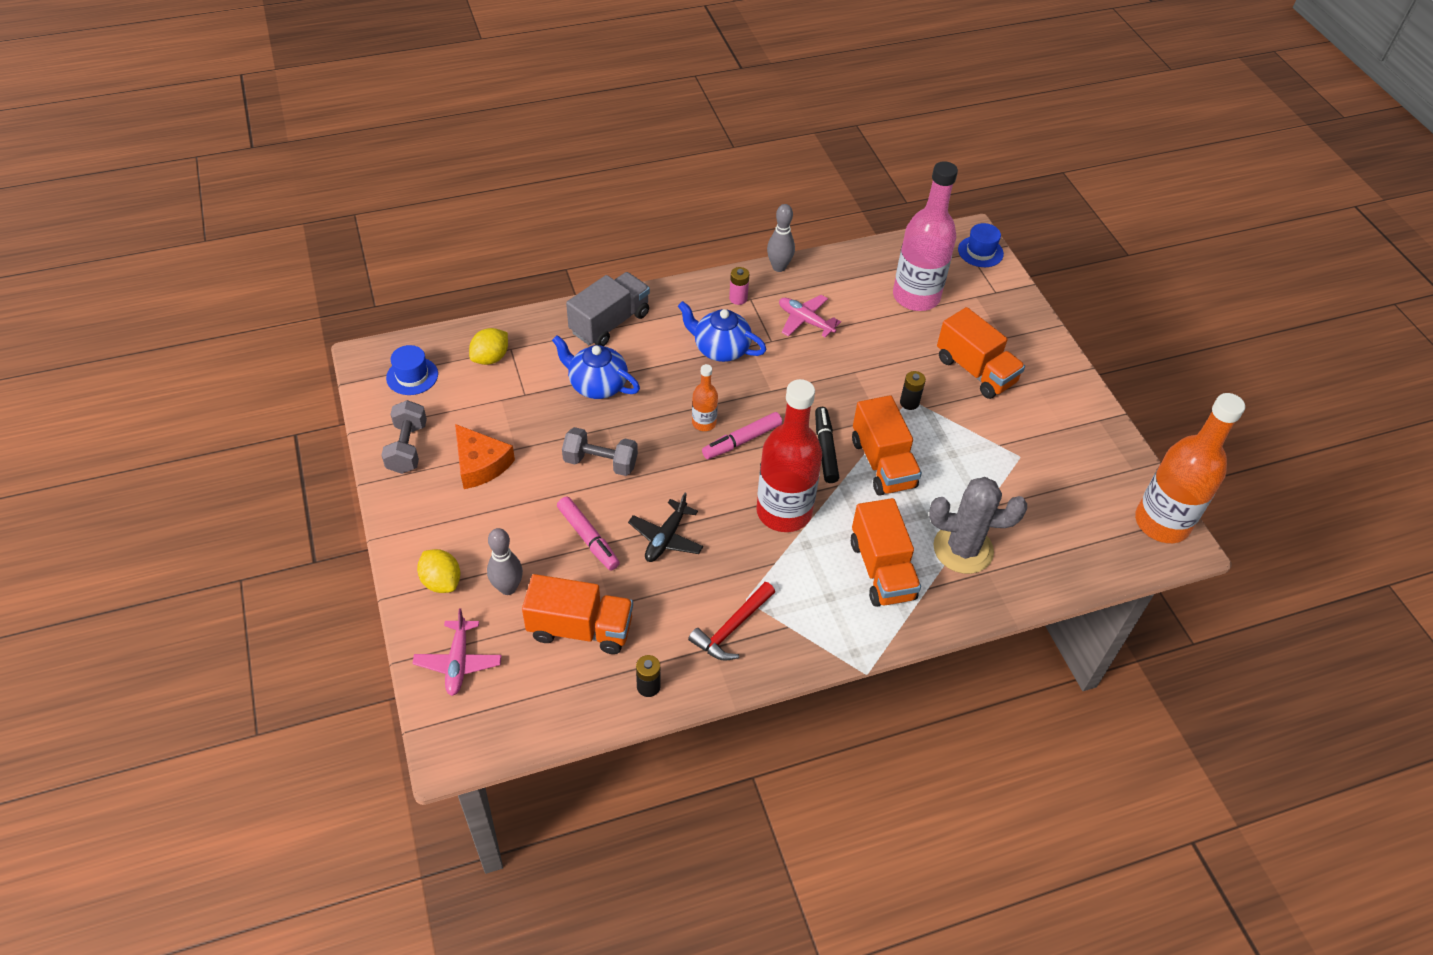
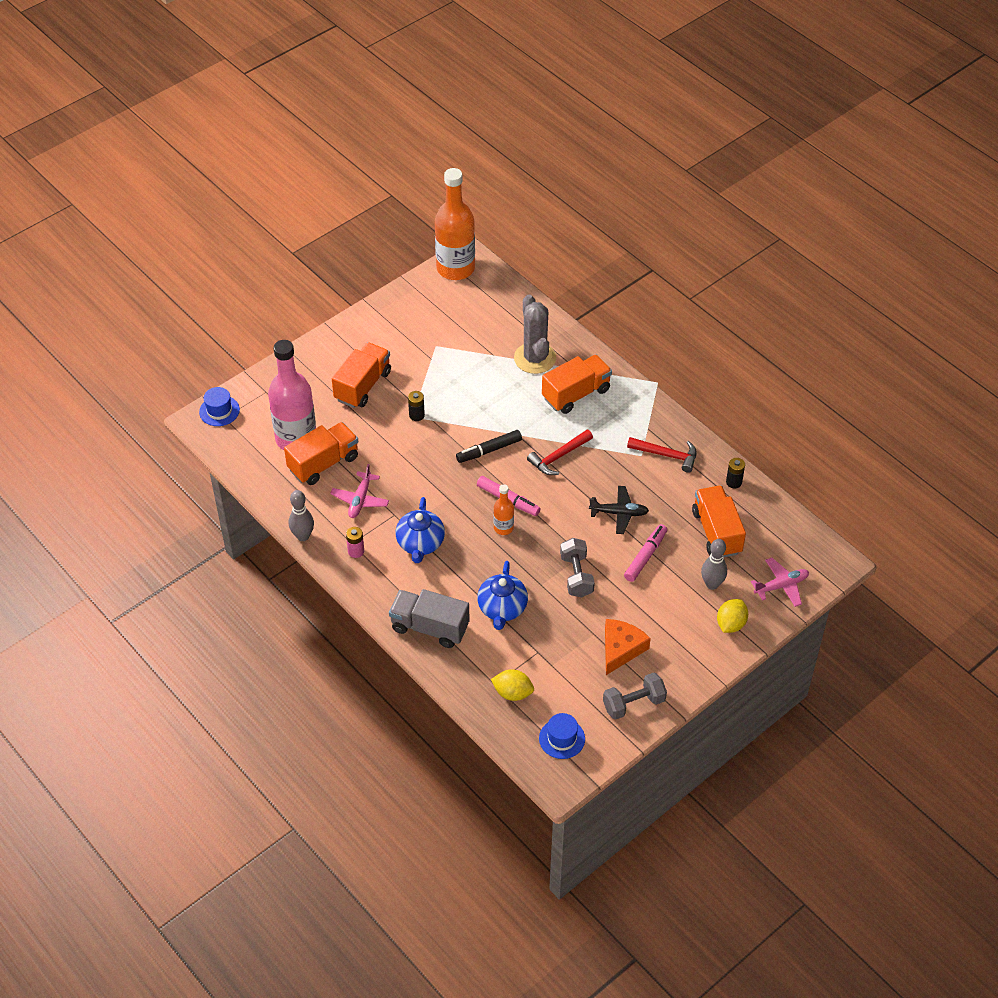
camera: 110 degrees left, 0 degrees up
red bottle [756,379,822,532] -> red hammer [527,430,593,475]
orange truck [852,395,922,496] -> orange truck moved to [284,422,358,485]

